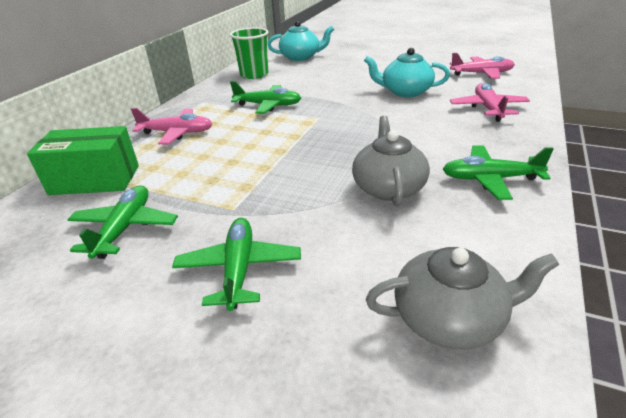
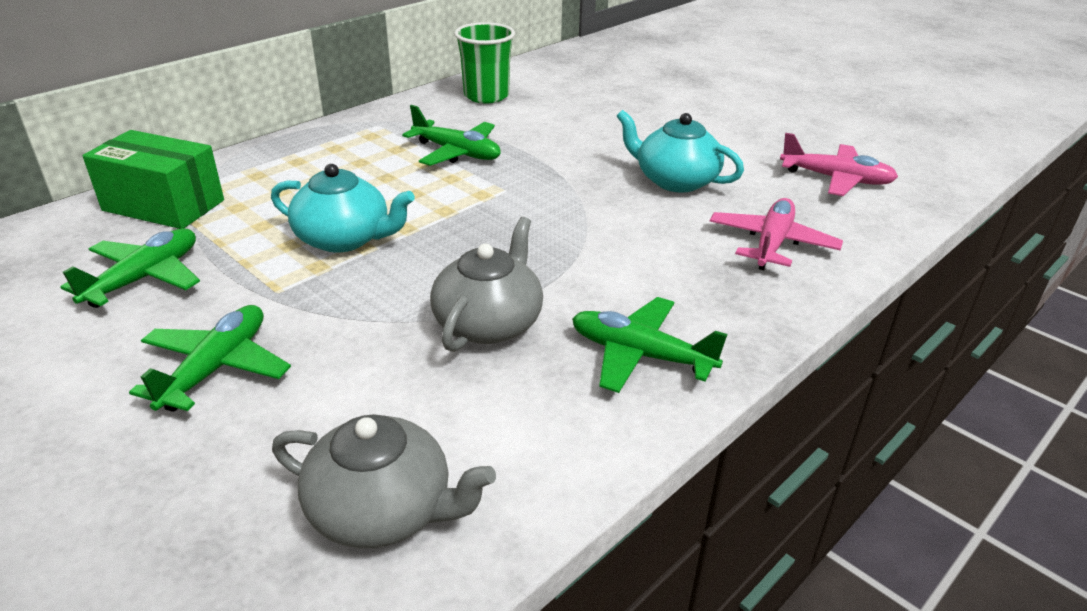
camera: 20 degrees right, 0 degrees up
pink plane [131,108,213,145] -> none
turquoise teapot [268,21,334,61] -> turquoise teapot moved to [271,164,415,253]

